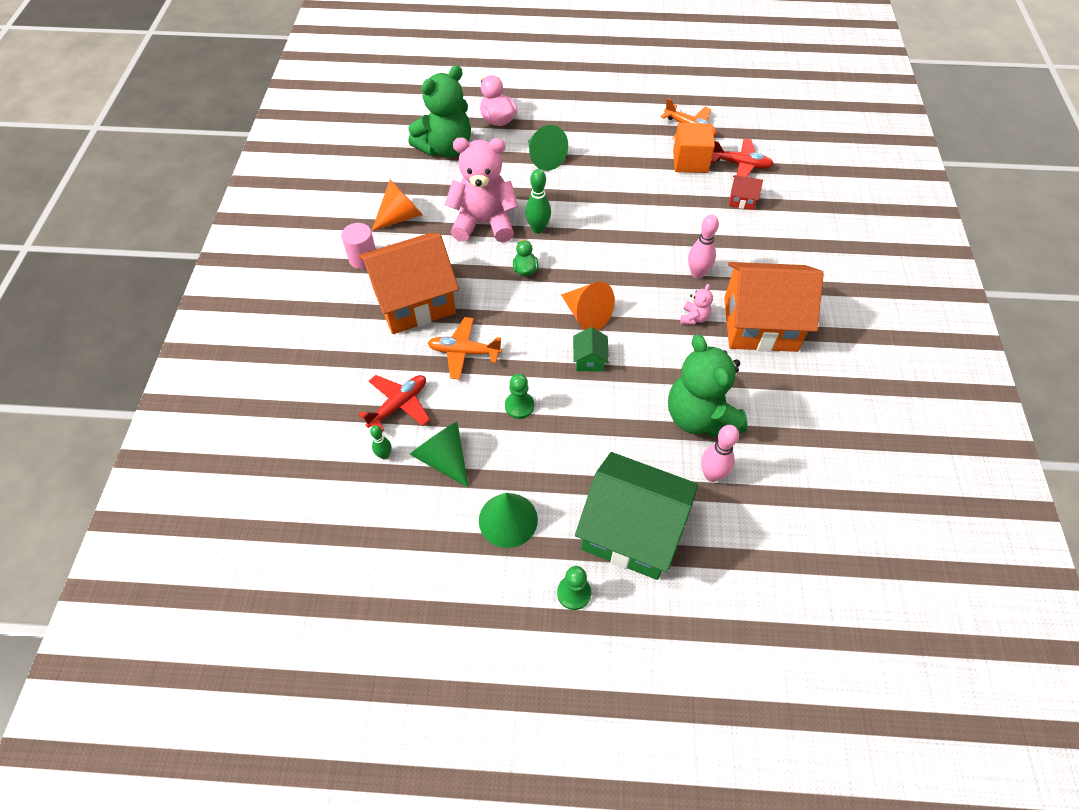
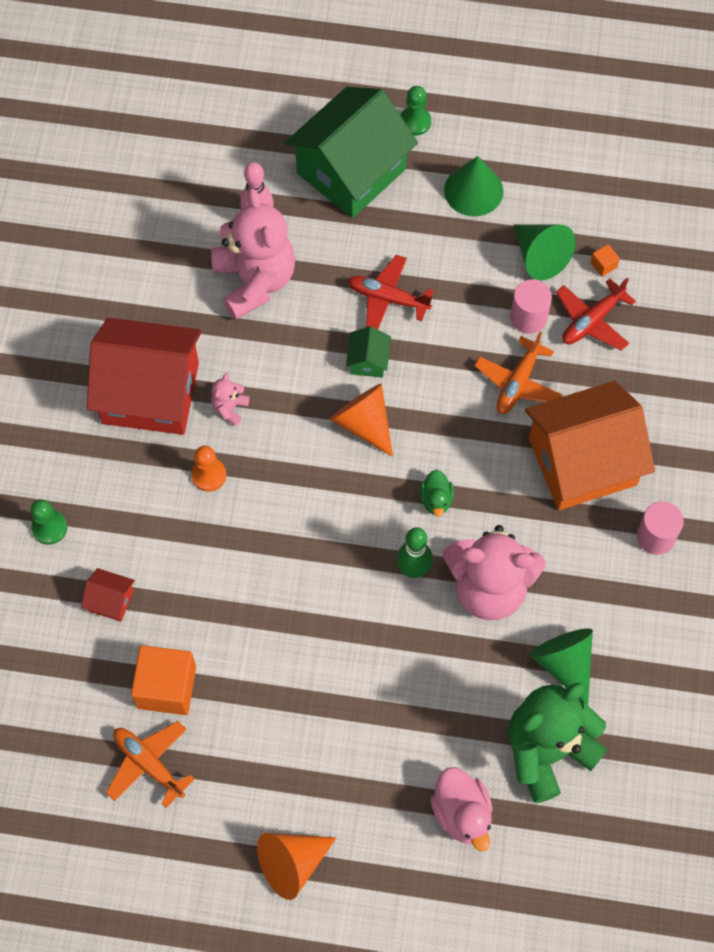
camera: 175 degrees left, 10 degrees up
green bowling pin [370,425,391,459] -> orange cube [590,244,620,277]
orange cone [372,180,423,231] -> orange cone moved to [257,833,336,900]
orange plane [428,317,502,380] -> orange plane turned 105 degrees clockwise [474,332,562,414]
green pawn [505,374,534,419] -> green pawn moved to [31,499,67,545]
green cone [528,125,568,171] -> green cone moved to [530,629,593,705]
green house [575,452,698,580] -> green house turned 75 degrees counterclockwise [285,87,418,218]
green teddy bear [668,334,748,437] -> pink teddy bear [211,188,295,320]
pink bowling pin [688,215,719,279] -> orange pawn [191,446,226,492]
red plane [711,138,774,177] -> red plane moved to [348,255,434,329]
orange house [724,262,824,352] -> red house [87,317,202,435]
none -> pink cylinder [510,279,552,334]

